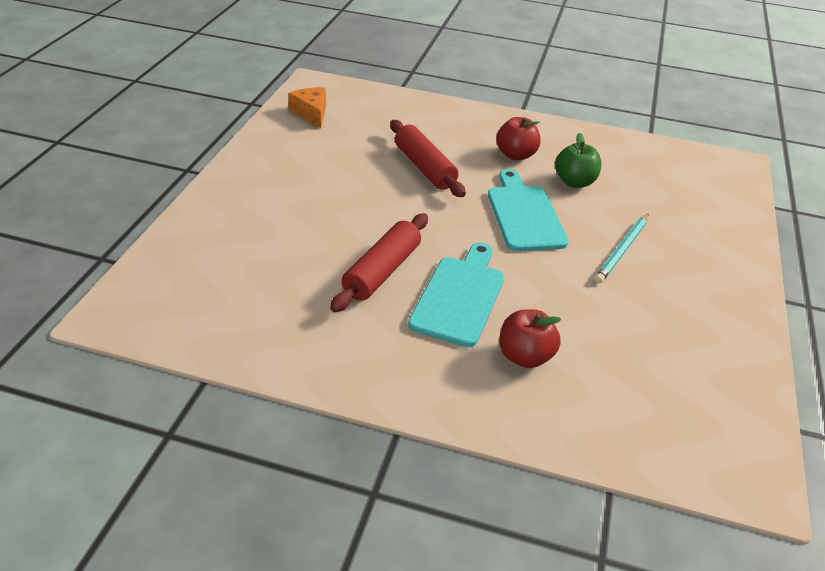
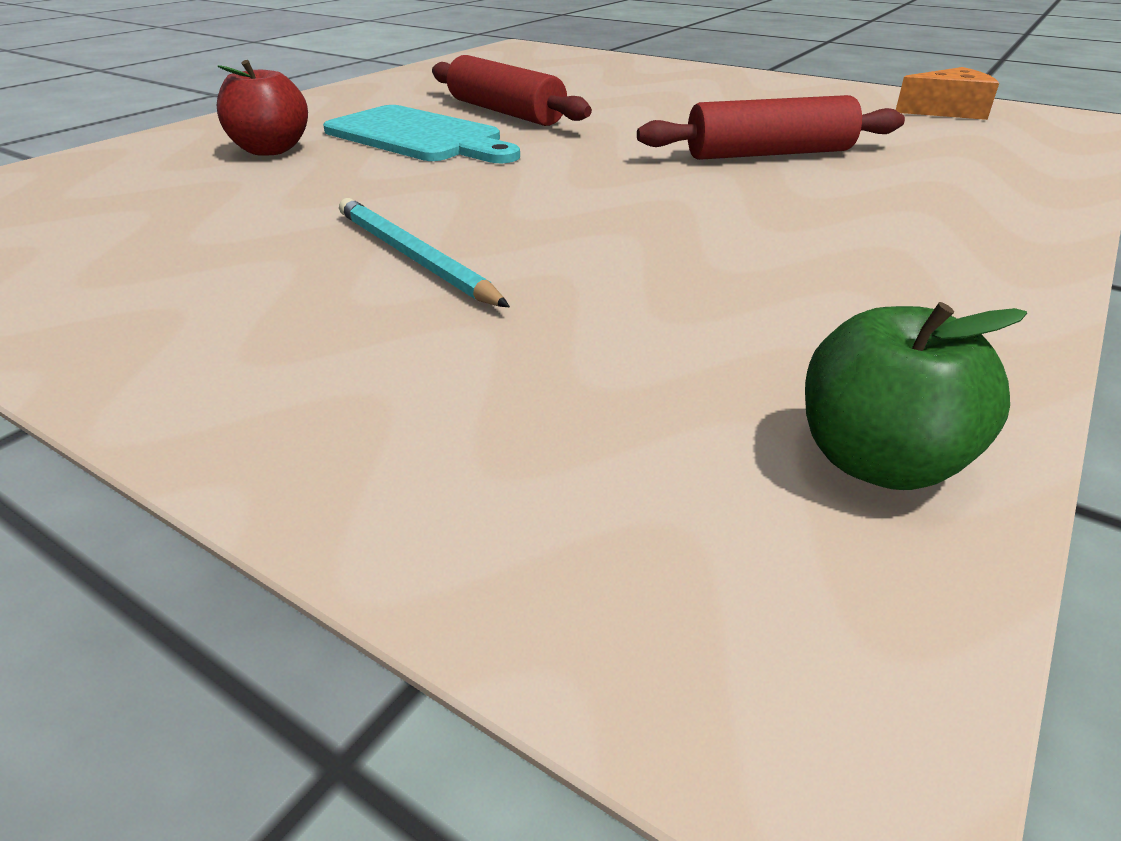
camera: 110 degrees right, 5 degrees down
turquoise cutting board [488,169,569,251] -> none
red apple [496,117,541,160] -> none
green apple [555,133,601,188] -> green apple moved to [805,302,1027,490]

